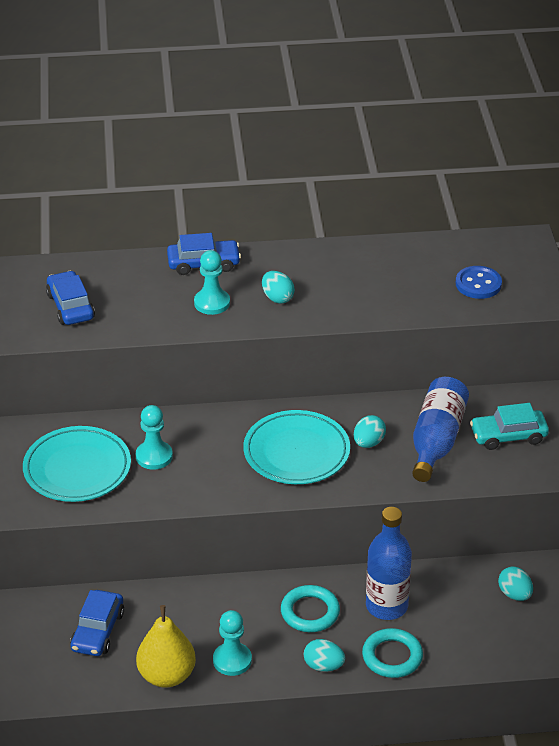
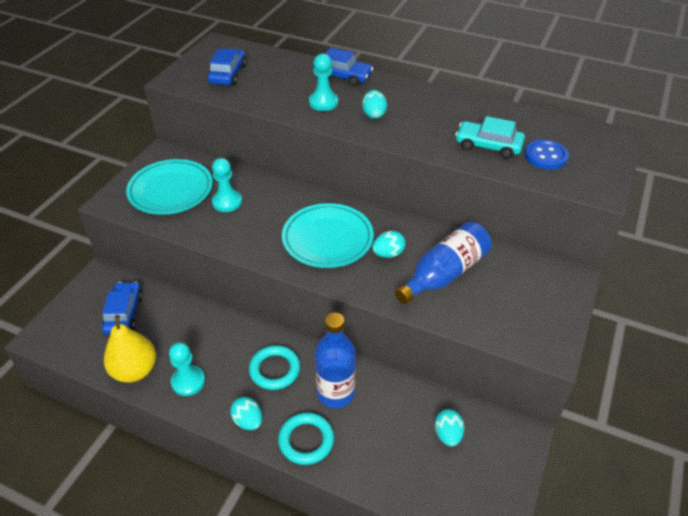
camera: 30 degrees right, 5 degrees up
blue car [70,590,124,656] -> blue car turned 135 degrees clockwise [102,281,143,334]
turquoise car [470,403,549,450] -> turquoise car moved to [455,116,525,159]

